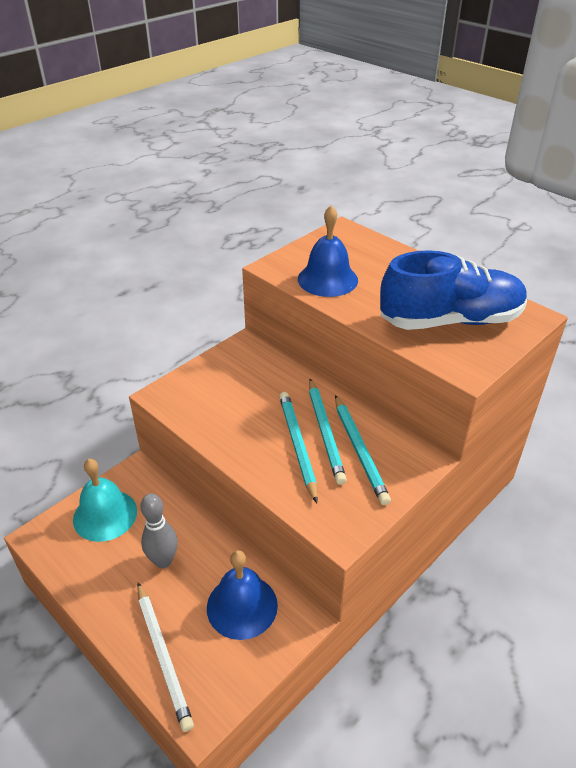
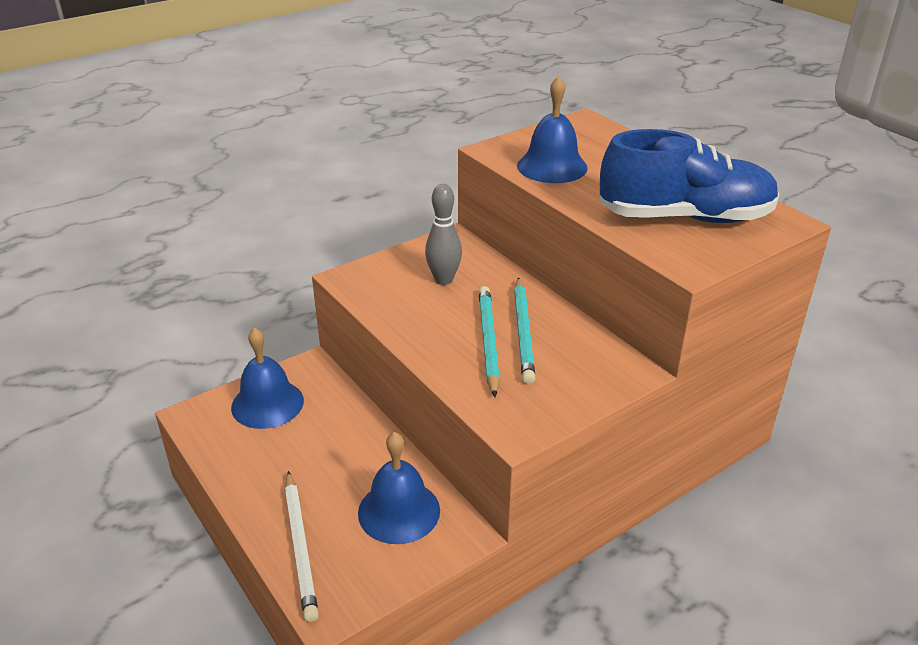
camera: 10 degrees right, 5 degrees down
turquoise bell [73,459,137,542] -> blue bell [231,328,304,429]
grey bowling pin [141,493,178,568] -> grey bowling pin moved to [425,184,462,285]
turquoise pencil [335,395,391,505] -> none

